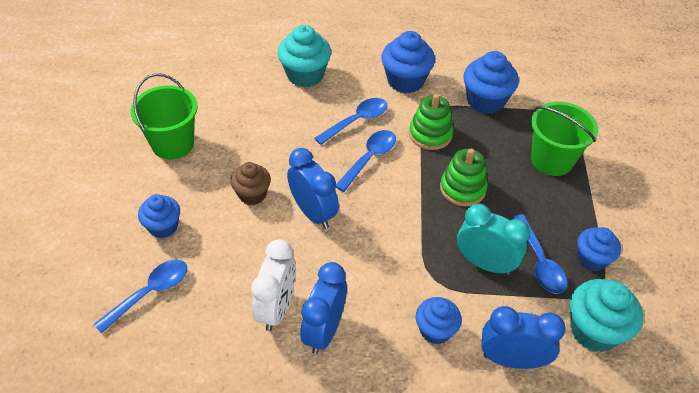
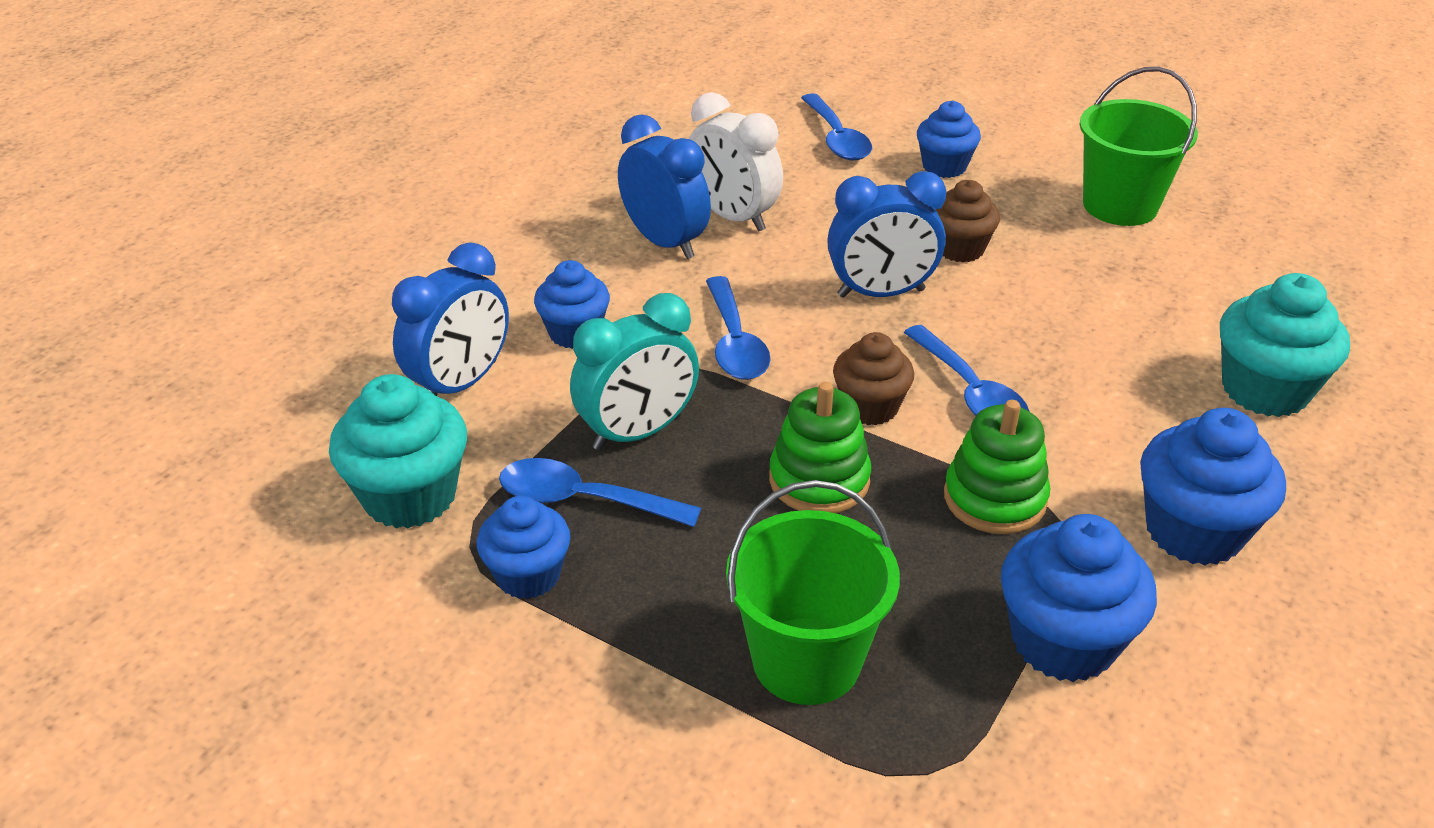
camera: 120 degrees right, 10 degrees down
blue spoon [314,98,387,145] -> blue spoon moved to [706,276,771,380]
none -> brown cupcake [833,332,914,425]

